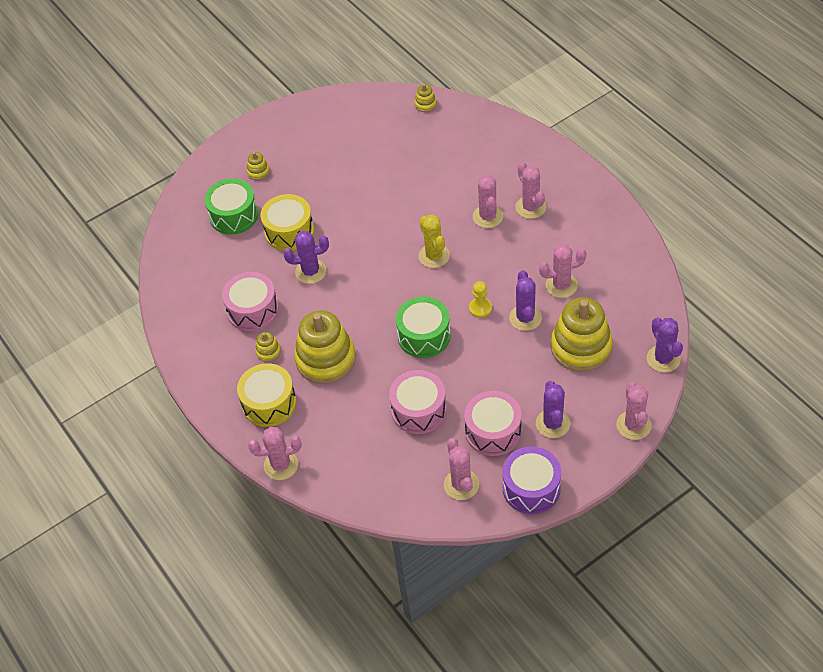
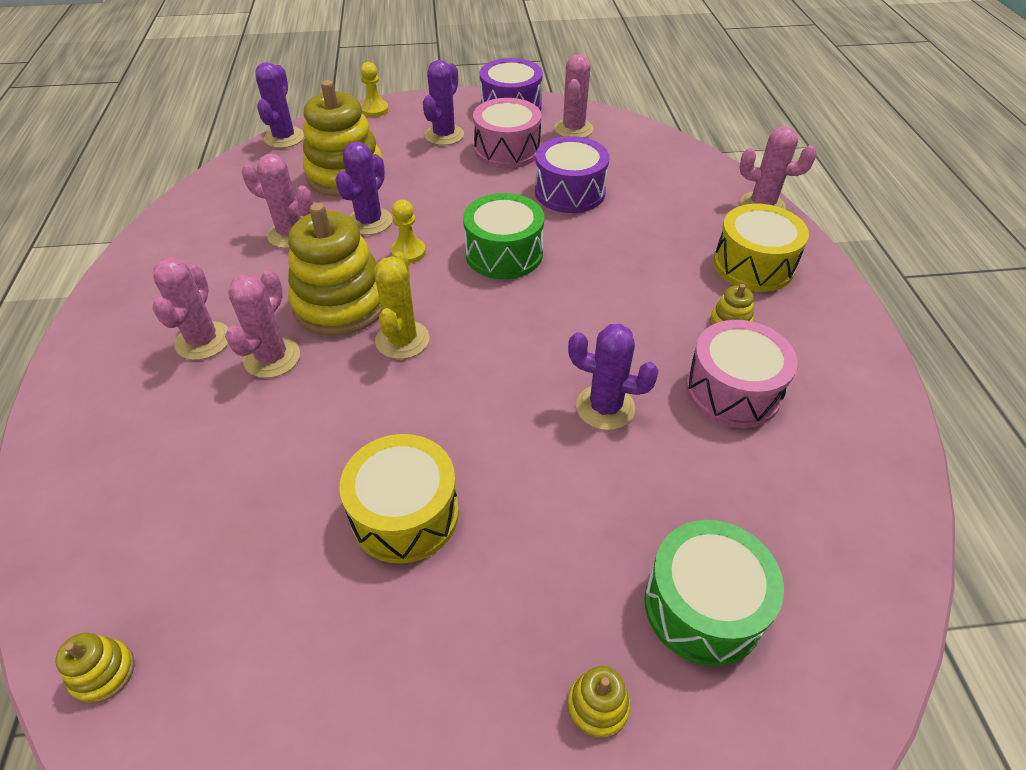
camera: 155 degrees left, 5 degrees down
yellow drum [261,194,314,251] -> yellow drum moved to [339,434,459,564]
yellow stacking toy [294,310,356,384] -> yellow stacking toy moved to [288,203,382,336]
pink drum [389,370,447,434] -> purple drum [535,136,609,213]
pink cactus [616,382,652,440] -> yellow pawn [360,62,389,117]

